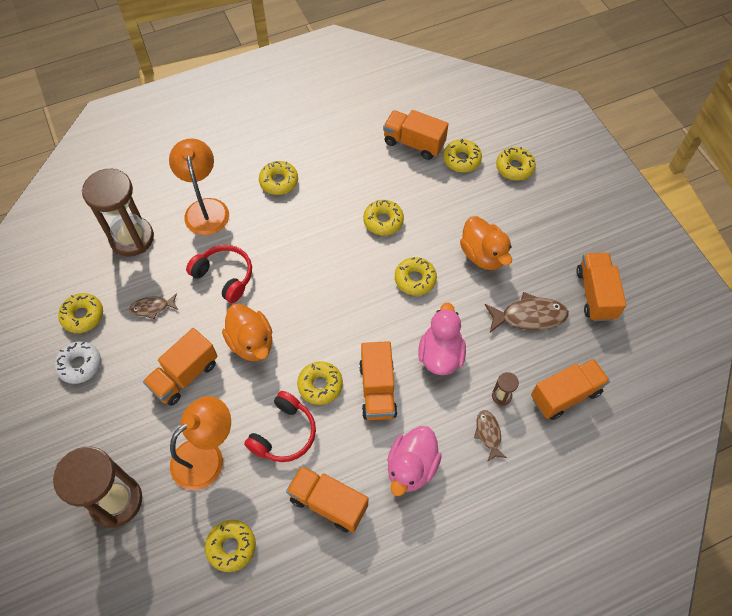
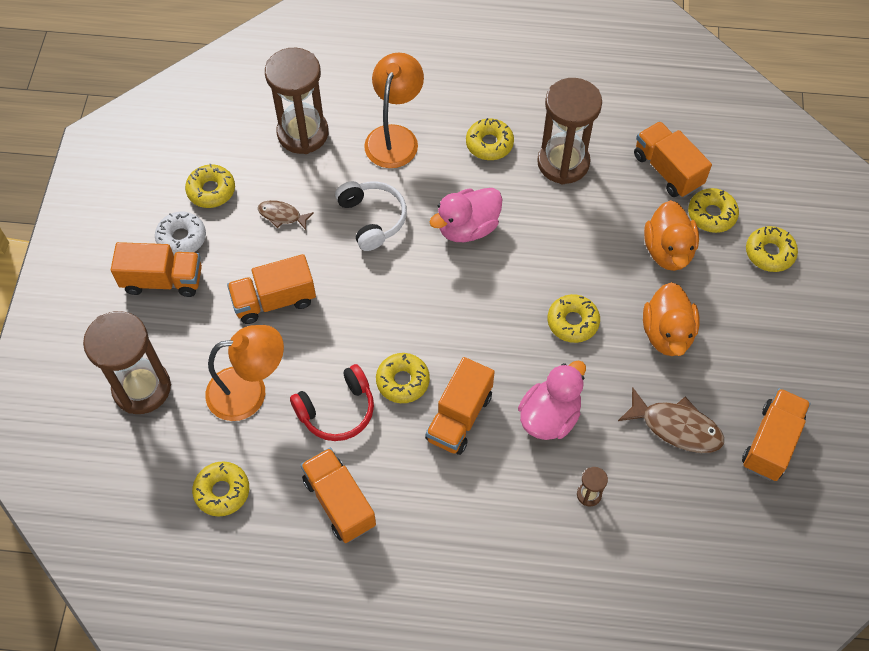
camera: 30 degrees right, 0 degrees up
red headphones [186,245,252,303] -> white headphones [335,181,407,251]
orange duck [222,304,272,361] -> orange duck moved to [644,200,699,271]
yellow donut [363,200,404,235] -> none
pink duck [387,426,442,496] -> pink duck moved to [429,188,503,242]
brown fish [474,410,507,462] -> none
orange truck [531,359,610,420] -> orange truck moved to [111,242,202,297]
none -> brown hourglass [537,78,602,184]

